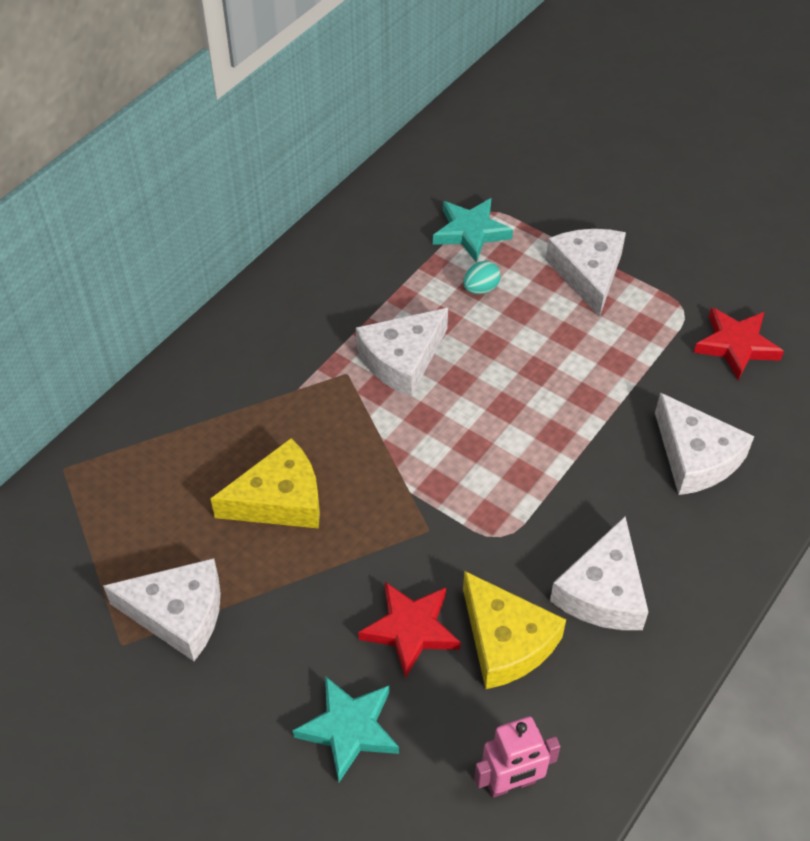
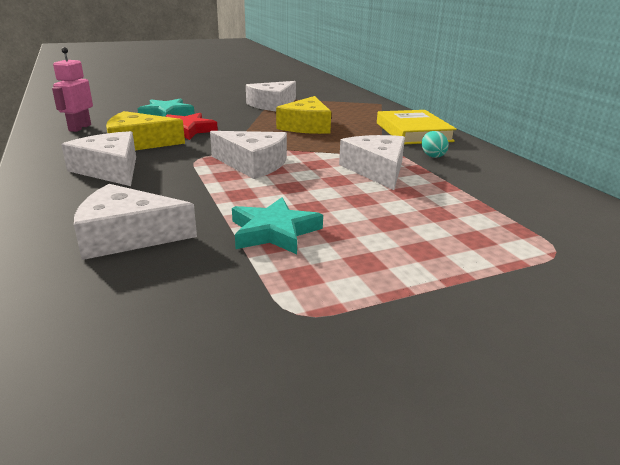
camera: 120 degrees right, 25 degrees down
turquoise star [433,198,513,262] -> turquoise star moved to [232,197,323,254]
turquoise egg [463,261,501,294] -> turquoise egg moved to [422,131,449,158]
white cheese [546,229,626,317] -> white cheese moved to [210,131,287,179]
red star [693,307,784,380] -> none
none -> yellow book [377,110,457,144]

